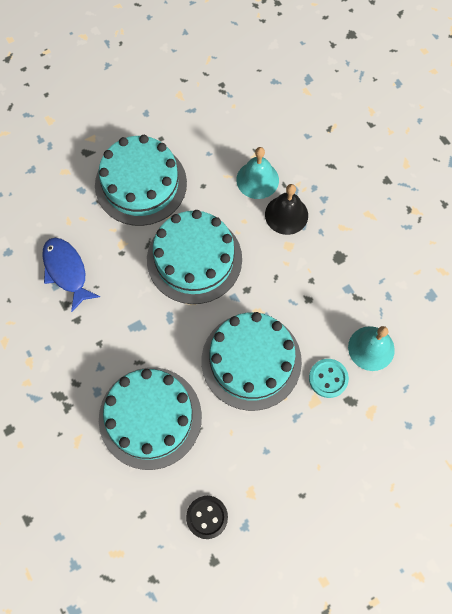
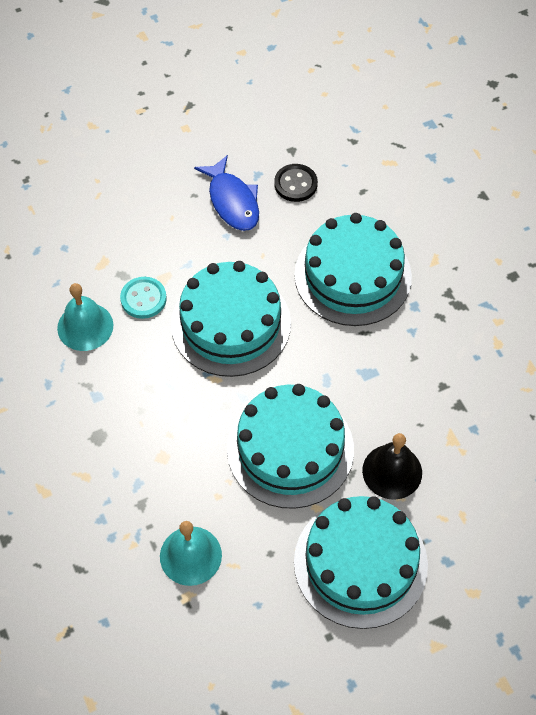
camera: 175 degrees left, 10 degrees down
blue fish [42,238,100,312] -> blue fish moved to [194,155,259,231]
black bell [265,184,308,235] -> black bell moved to [362,433,422,500]

